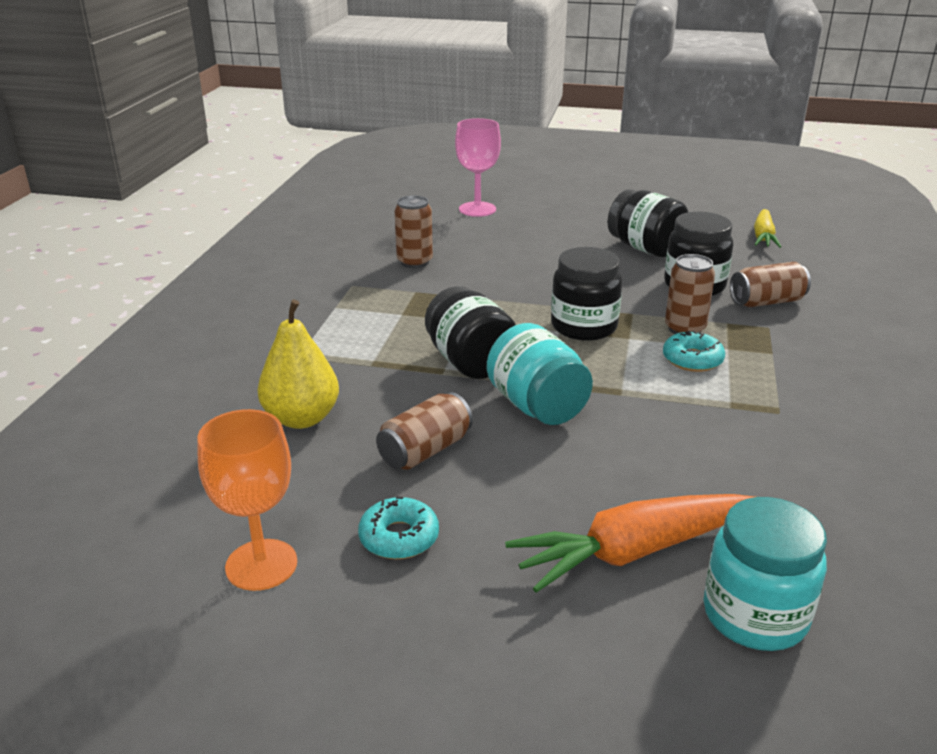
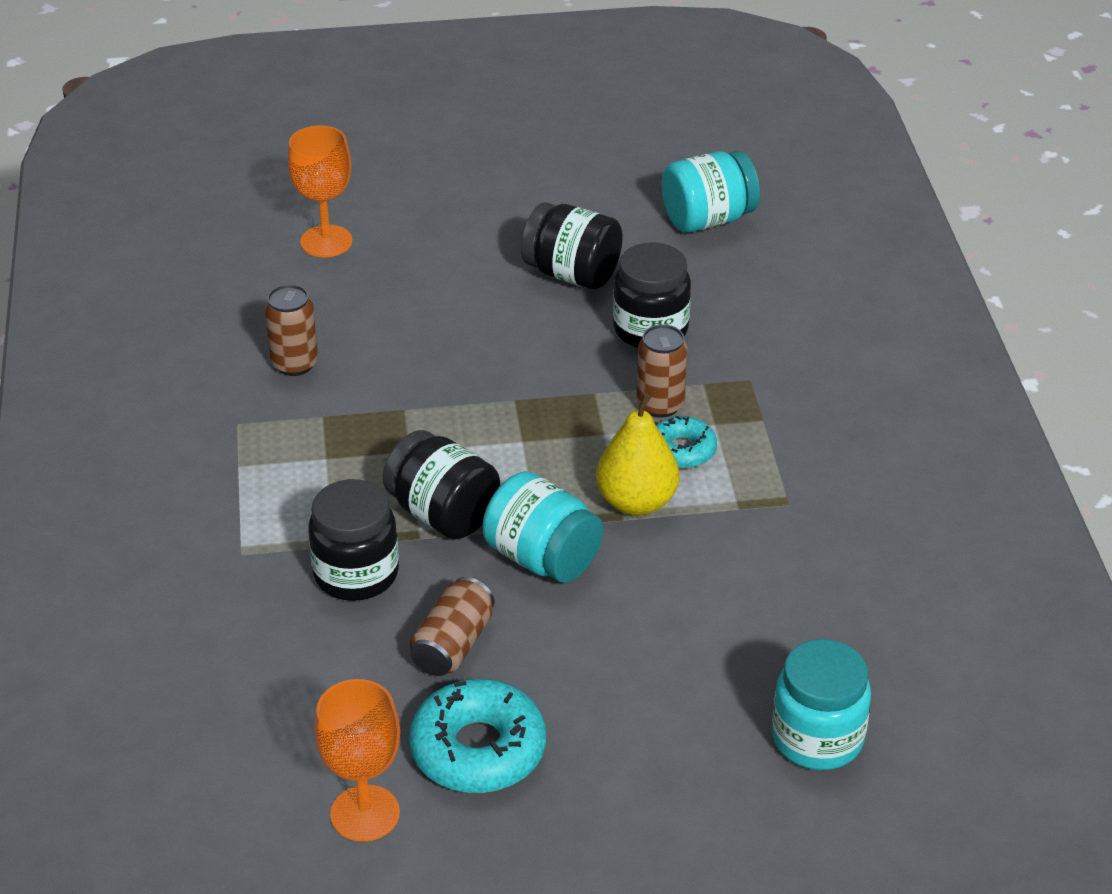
camera: 20 degrees left, 10 degrees up
yellow pear [258,300,339,429] -> yellow pear moved to [596,393,679,516]
turquoise donut [358,496,439,559] -> turquoise donut [409,679,546,793], size x1.72
pink goblet [455,118,501,217] -> orange goblet [288,125,353,257]
orange carrot [505,494,754,593] -> none
black jar [551,247,622,341] -> black jar moved to [308,479,399,601]
brown can [730,262,811,307] -> none
yellow carrot [754,209,781,248] -> turquoise jar [662,151,760,233]

